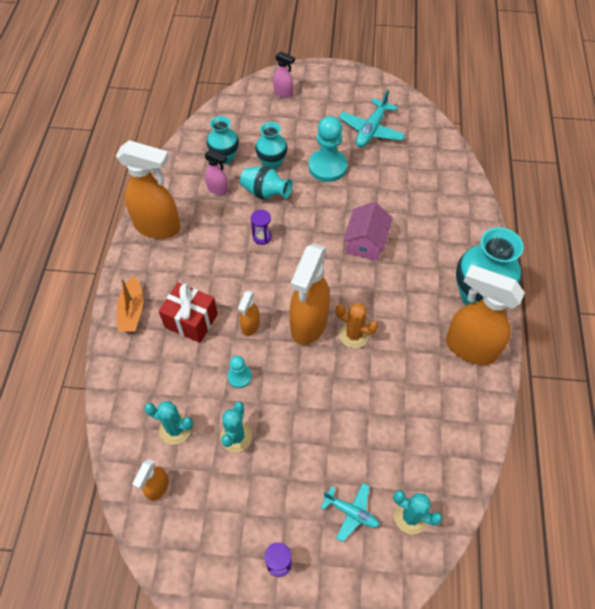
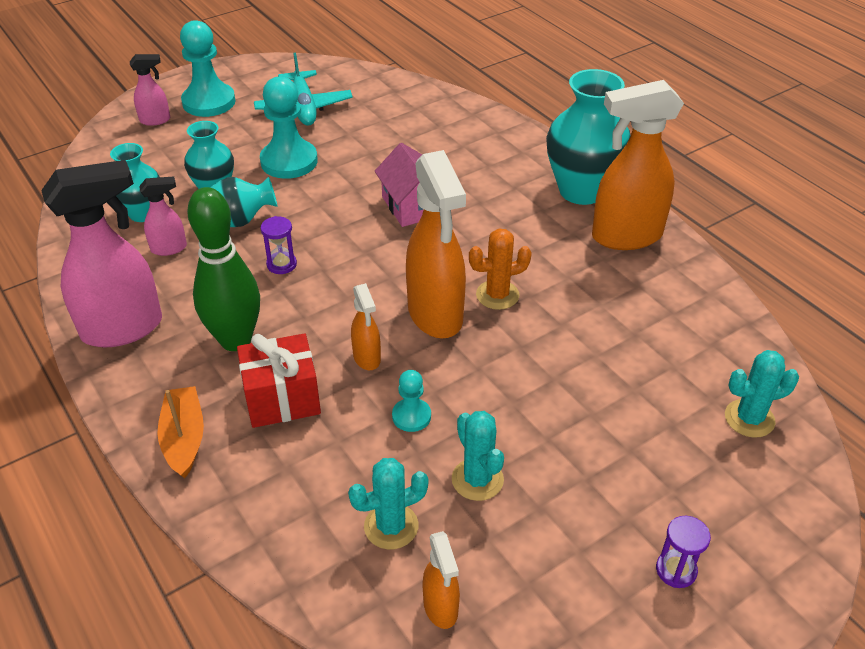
camera: 40 degrees left, 15 degrees down
orange spray bottle [116,140,181,239] -> pink spray bottle [41,160,162,347]
orange boat [117,276,143,332] -> orange boat turned 150 degrees counterclockwise [157,386,204,478]
turquoise plane [320,483,380,542] -> none
none -> turquoise pawn [180,20,236,117]
none -> green bowling pin [187,187,260,351]

